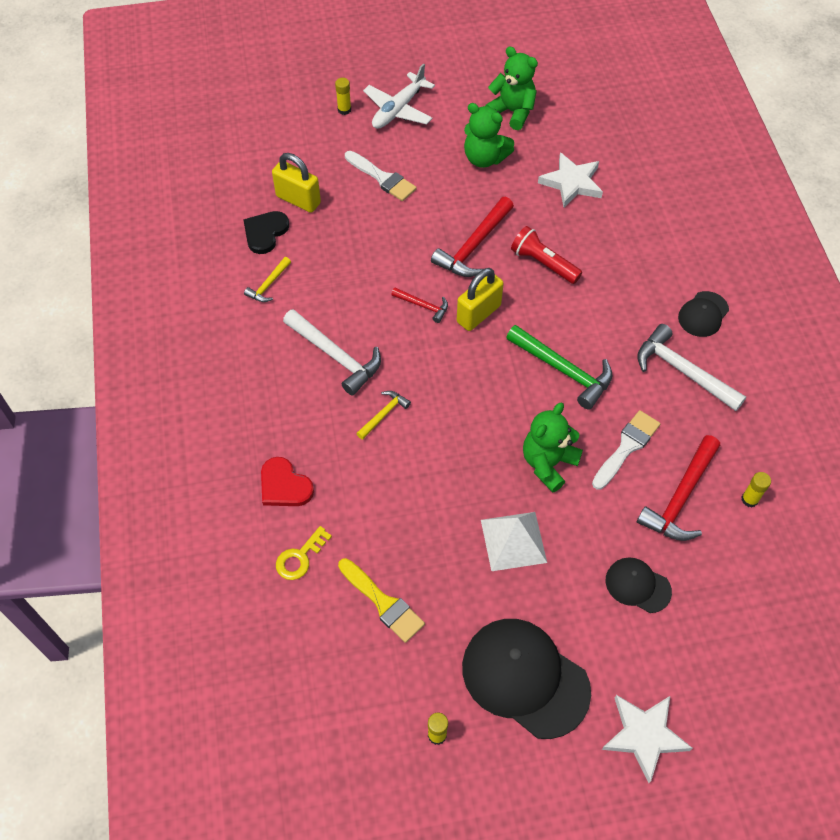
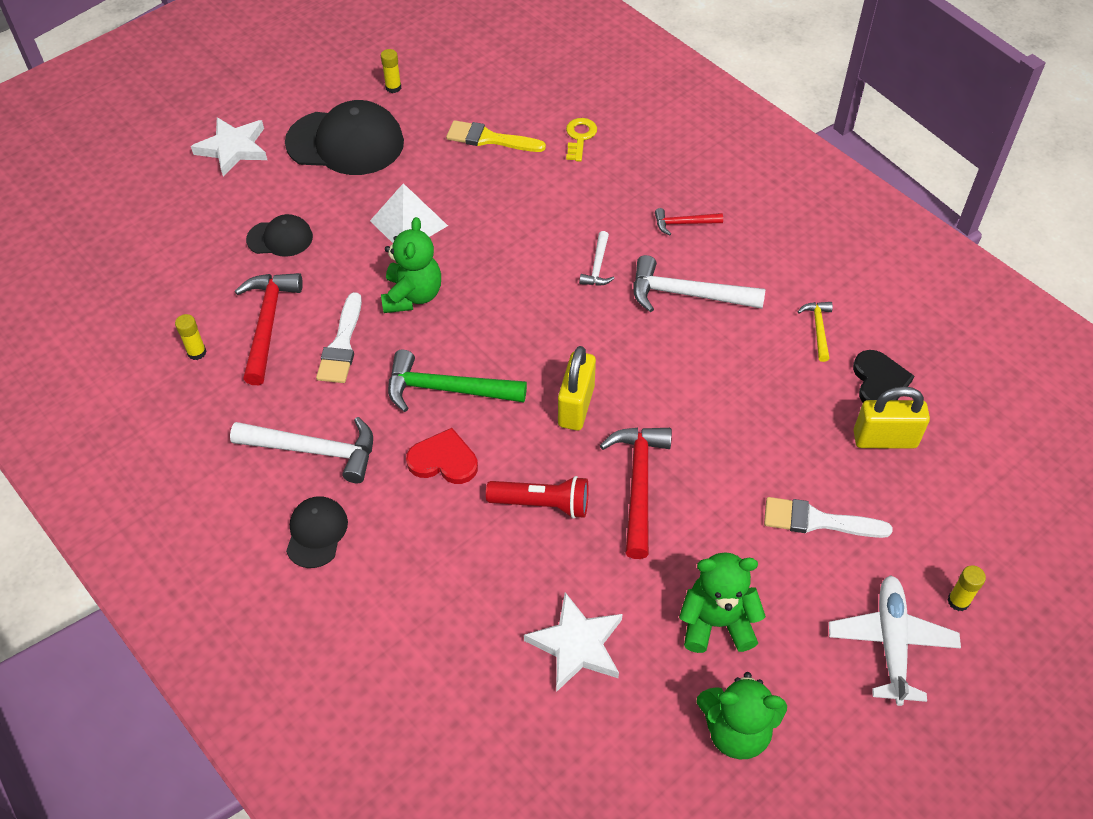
camera: 150 degrees right, 5 degrees down
red heart [261,457,314,506] -> red heart moved to [406,428,478,484]
yellow hammer [356,391,411,440] -> white hammer [579,231,615,286]
red hammer [391,288,448,323] -> red hammer moved to [655,208,723,235]

